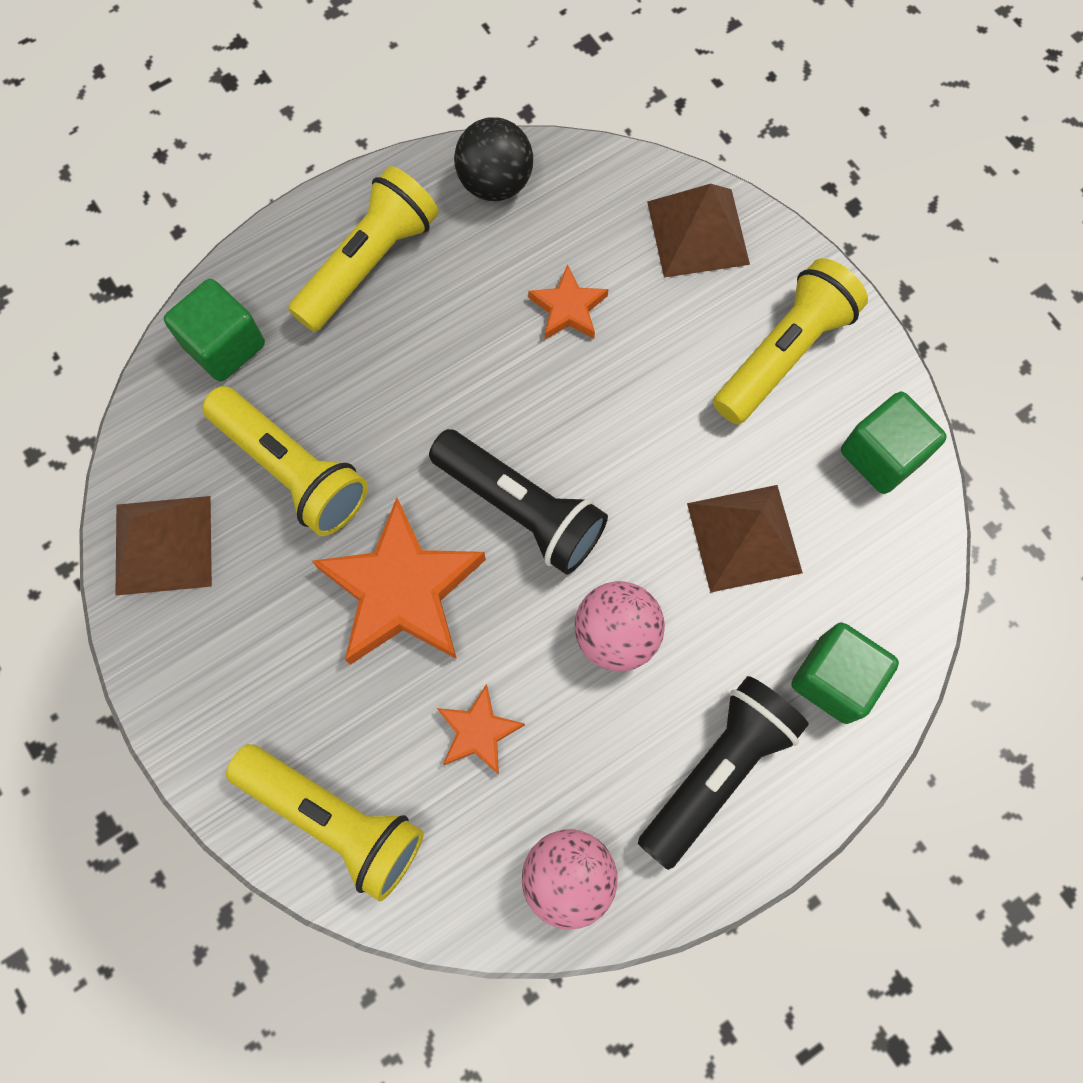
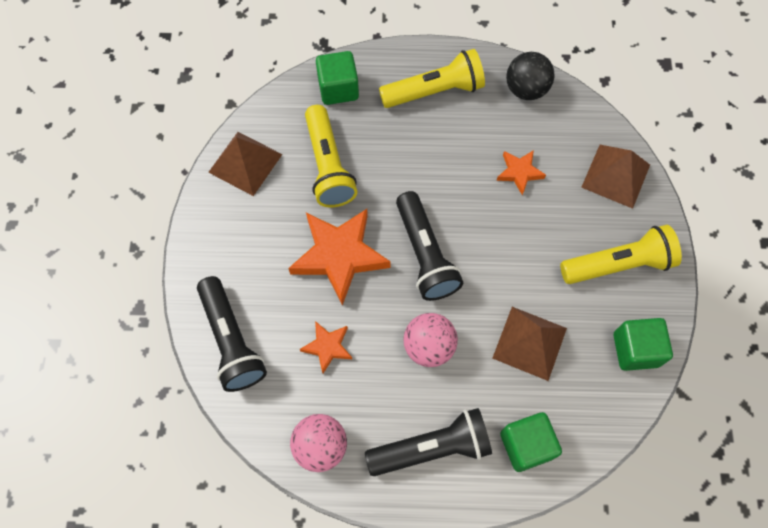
camera: 35 degrees right, 5 degrees down
yellow flashlight [226,744,424,902] -> black flashlight [197,276,267,392]

